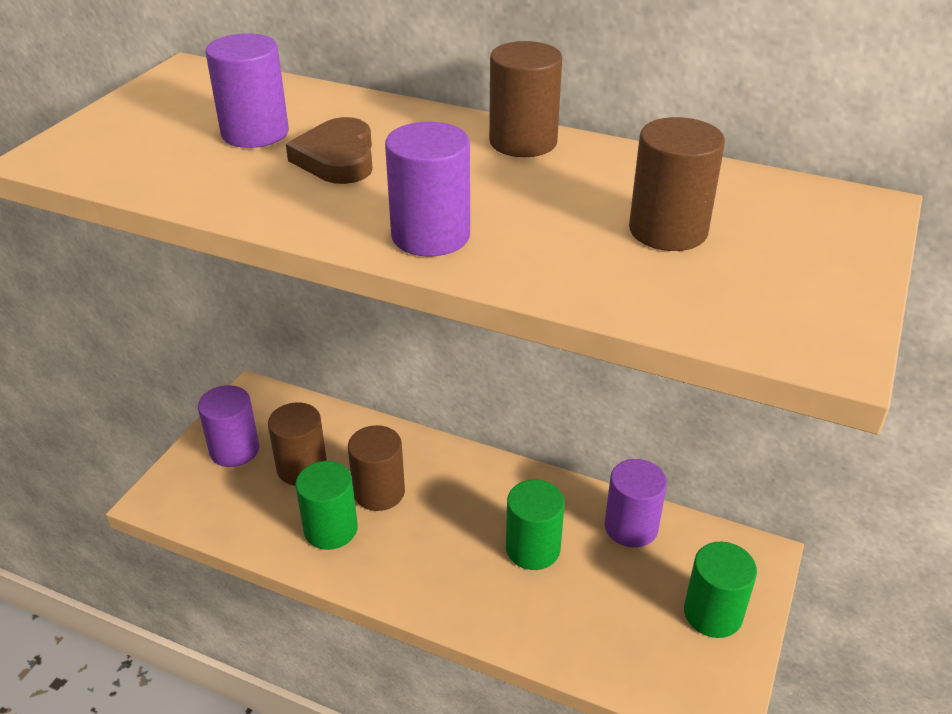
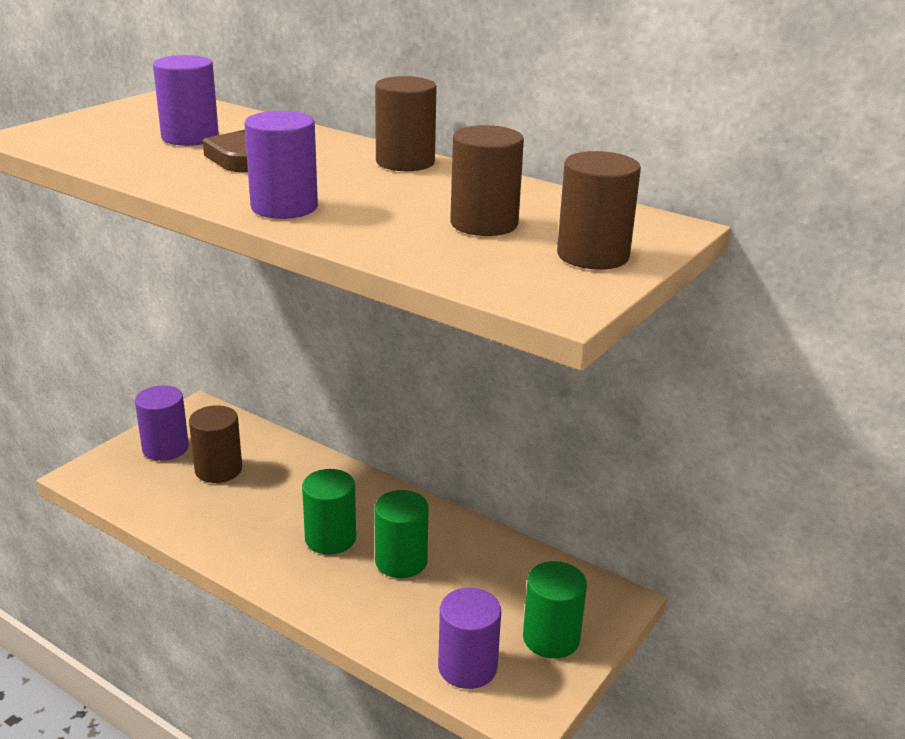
camera: 10 degrees right, 10 degrees down
green cylinder [296,461,358,550] -> green cylinder moved to [302,469,356,554]
brown cylinder [348,425,405,511] -> brown cylinder moved to [557,151,641,270]
purple cylinder [604,459,667,547] -> purple cylinder moved to [438,588,501,689]

